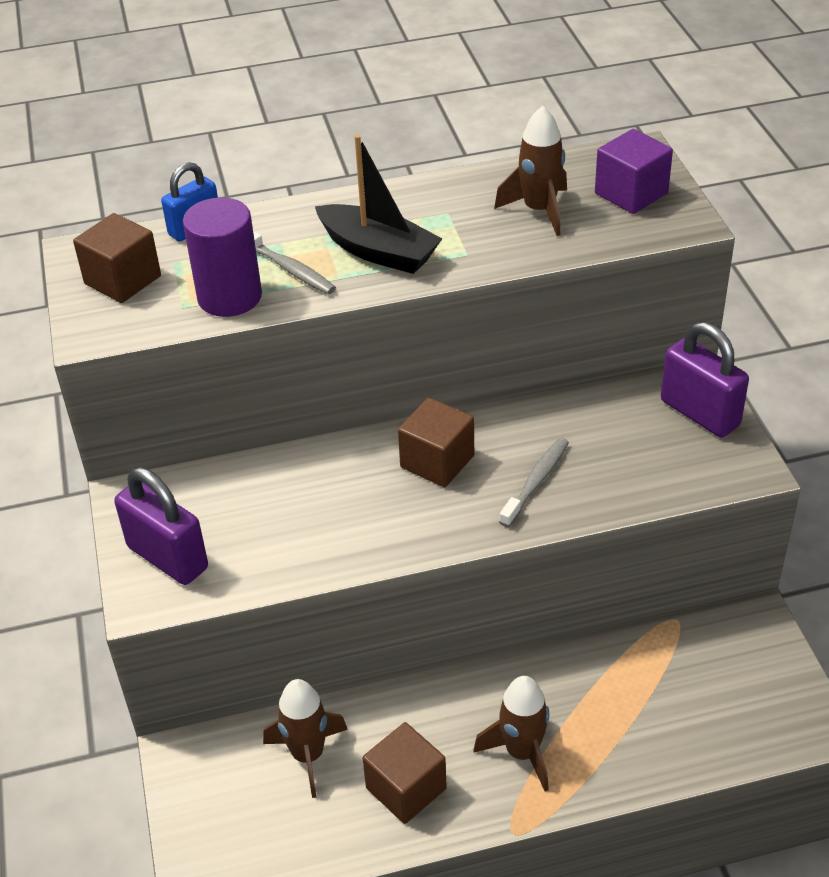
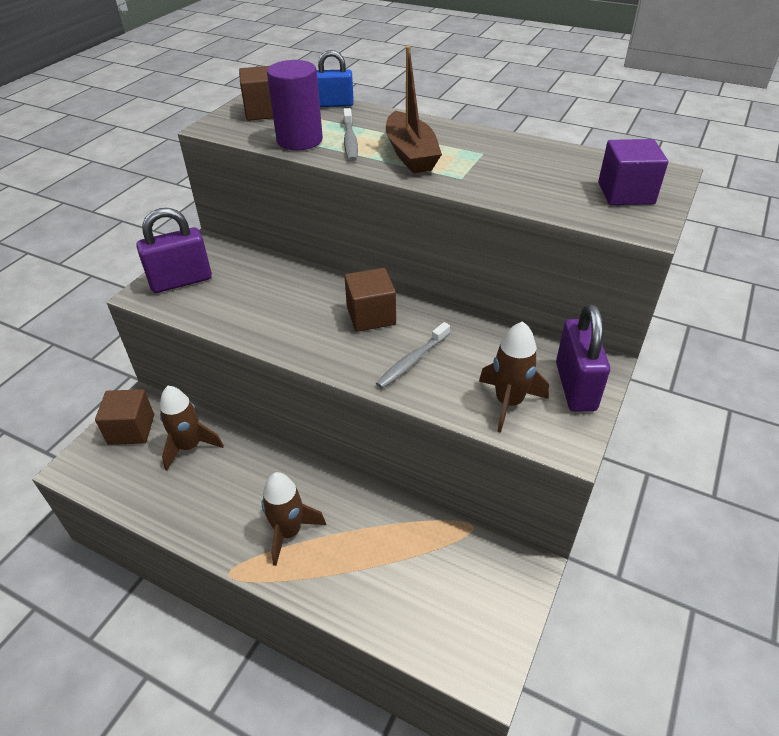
camera: 40 degrees right, 0 degrees up
purple padlock [114,467,208,585] -> purple padlock turned 75 degrees clockwise [136,208,212,293]
black boat [315,135,442,274] -> brown boat [386,46,442,173]
brown cube [363,722,447,824] -> brown cube moved to [95,389,154,445]
brown rocket [494,106,567,236] -> brown rocket moved to [479,321,549,433]
grey toothbrush [499,438,569,527] -> grey toothbrush turned 150 degrees clockwise [376,322,450,389]

